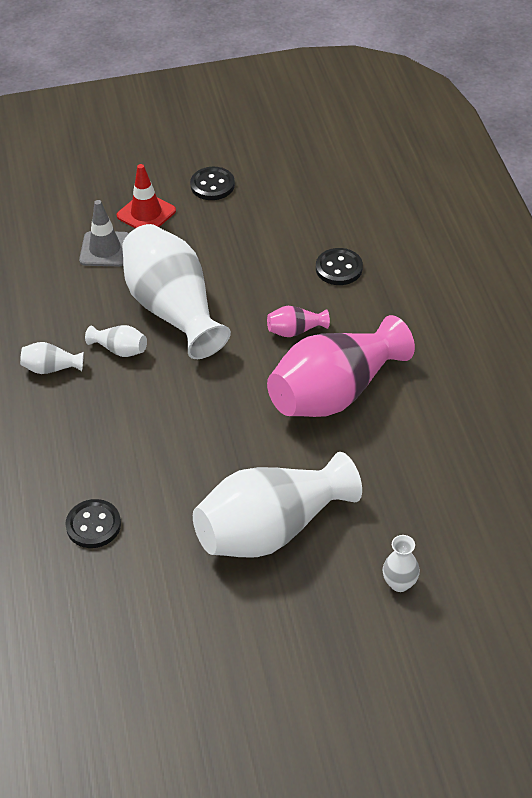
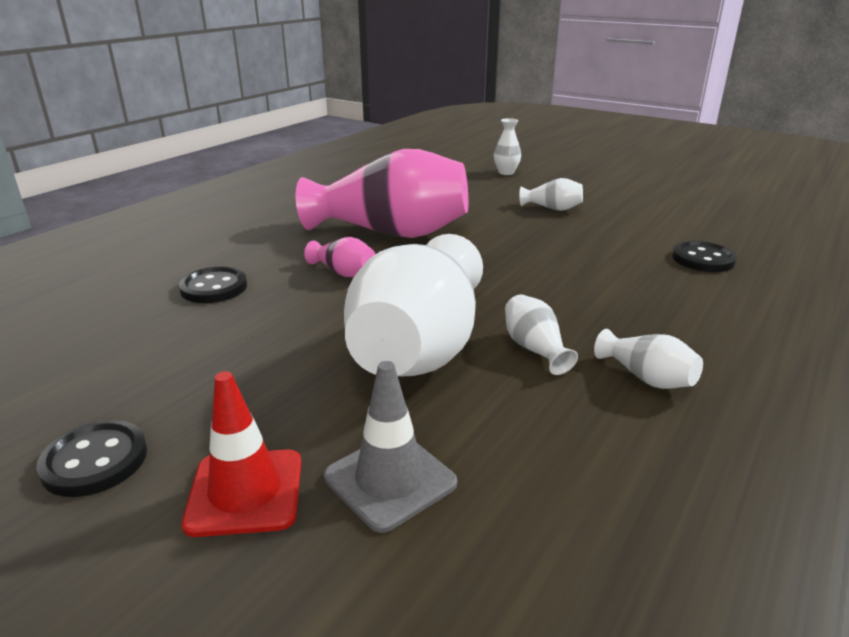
camera: 135 degrees left, 20 degrees down
white vase [193,452,362,557] -> white vase [519,178,583,211], size x0.41

